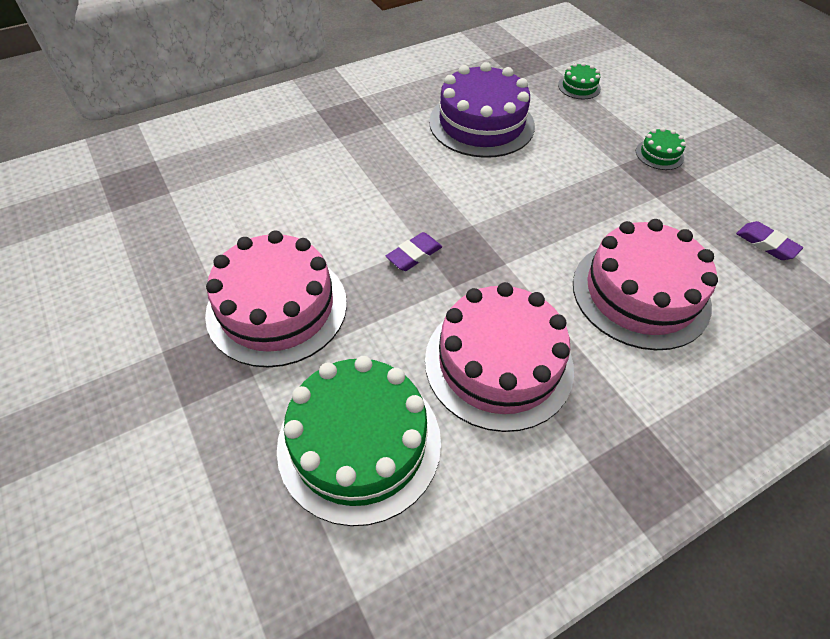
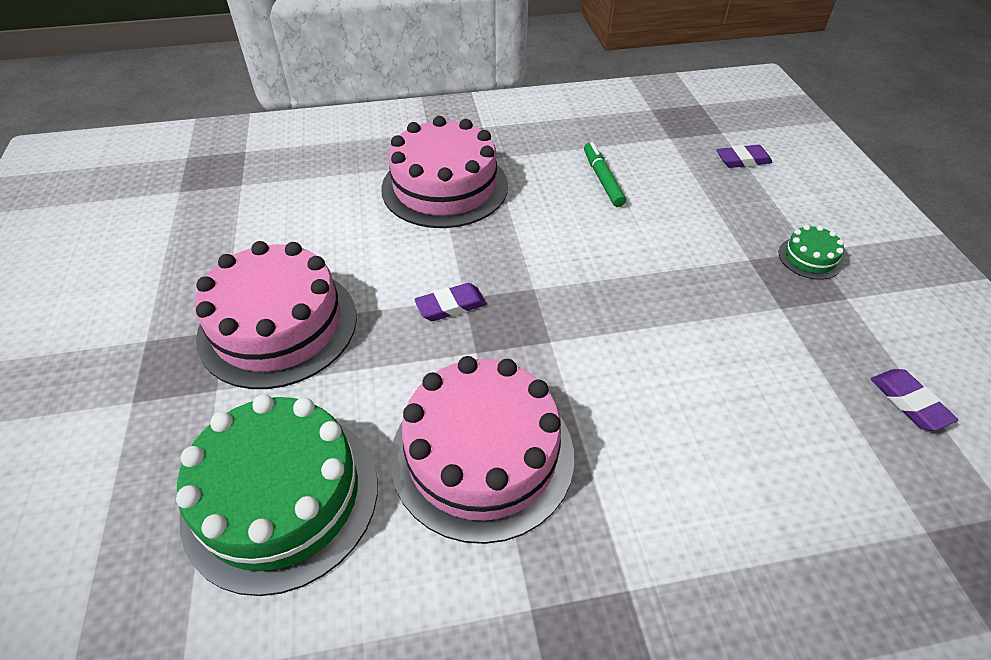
camera: 20 degrees right, 5 degrees down
purple cake [429,62,535,158] -> green marker [584,142,626,207]
green cake [558,63,601,99] -> purple eraser [716,145,773,168]
pink cake [573,219,718,350] -> pink cake moved to [381,116,508,228]

